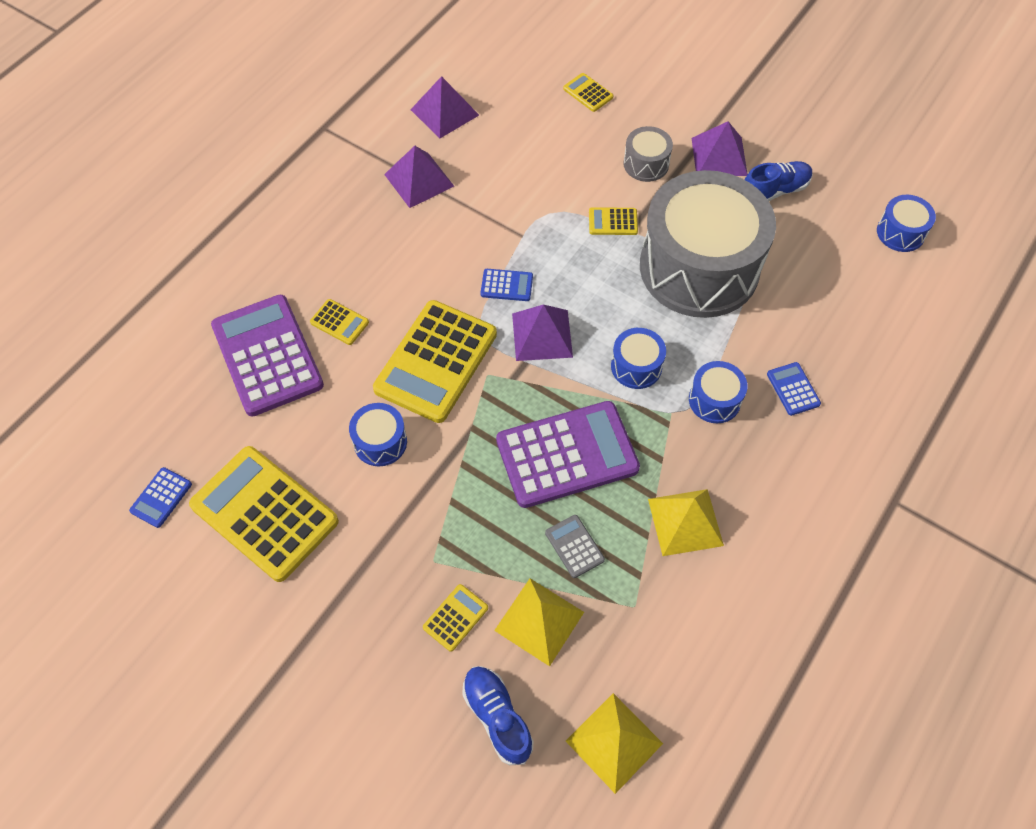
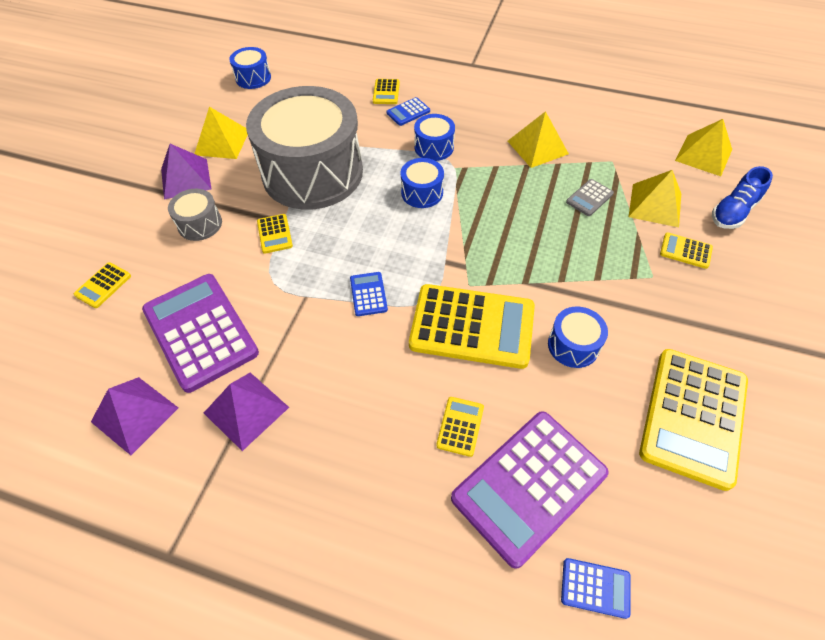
camera: 105 degrees left, 5 degrees down
blue calculator [129,467,192,528] -> blue calculator moved to [561,558,631,619]
purple calculator [496,401,640,508] -> purple calculator moved to [142,274,259,393]
purple pyramid [512,304,573,361] -> none
blue shoe [744,161,813,201] -> yellow pyramid [194,107,248,159]
none -> yellow calculator [373,79,400,104]

